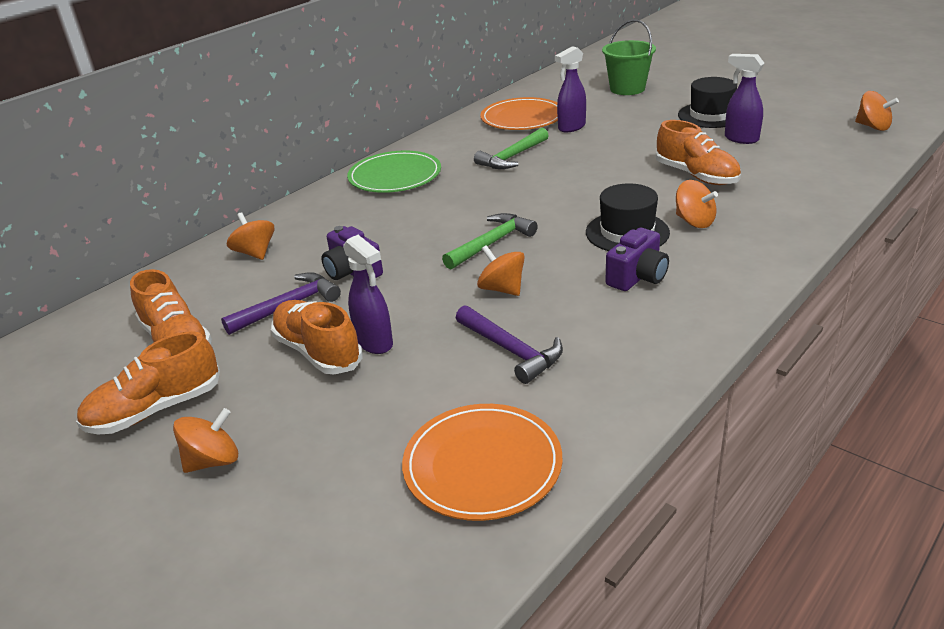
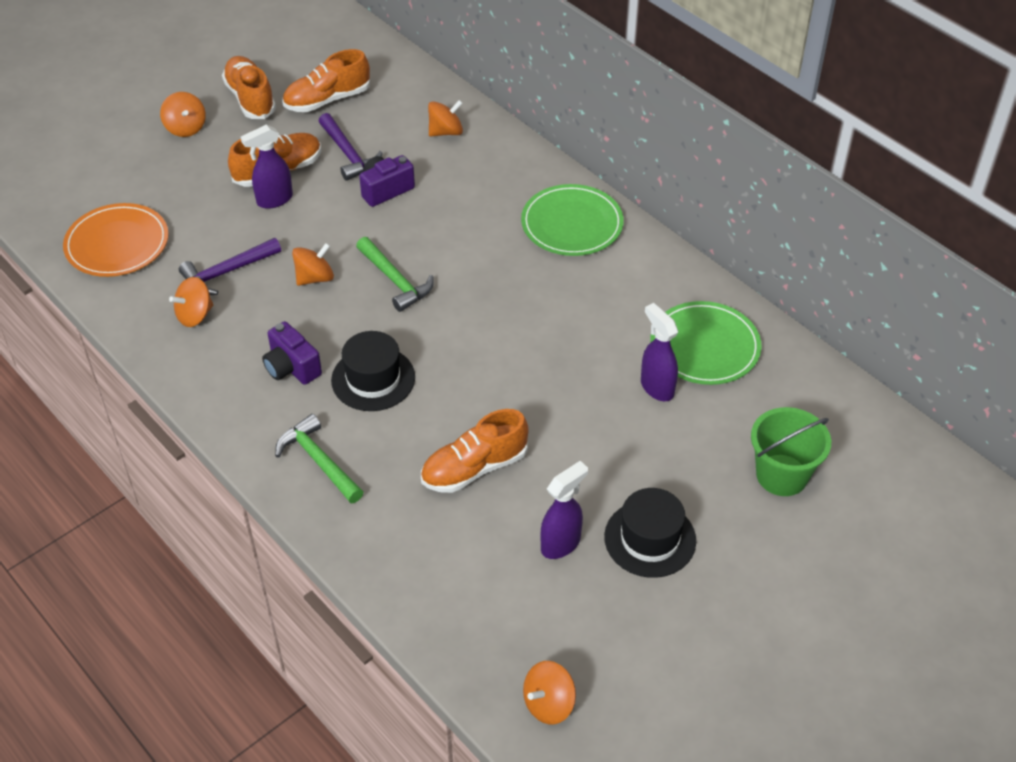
camera: 95 degrees right, 15 degrees up
green hammer [474,128,549,169] -> green hammer moved to [275,414,364,503]
orange plate [480,97,558,130] -> green plate [650,301,761,385]
orange spinning top [676,180,718,228] -> orange spinning top moved to [169,277,213,327]

